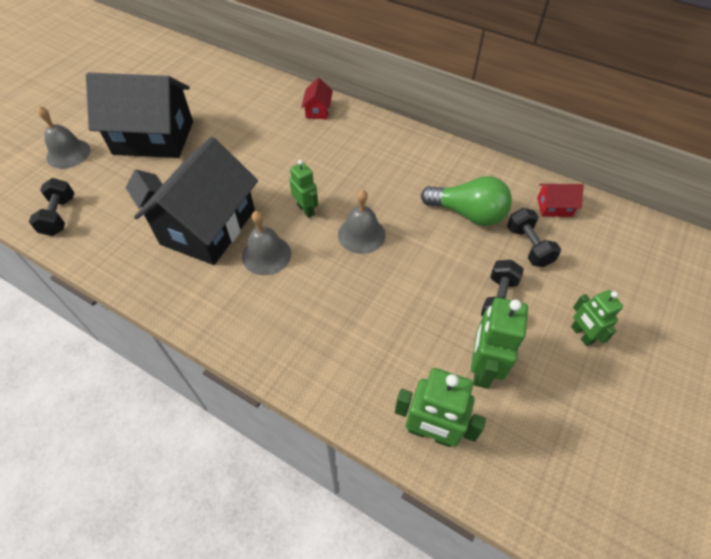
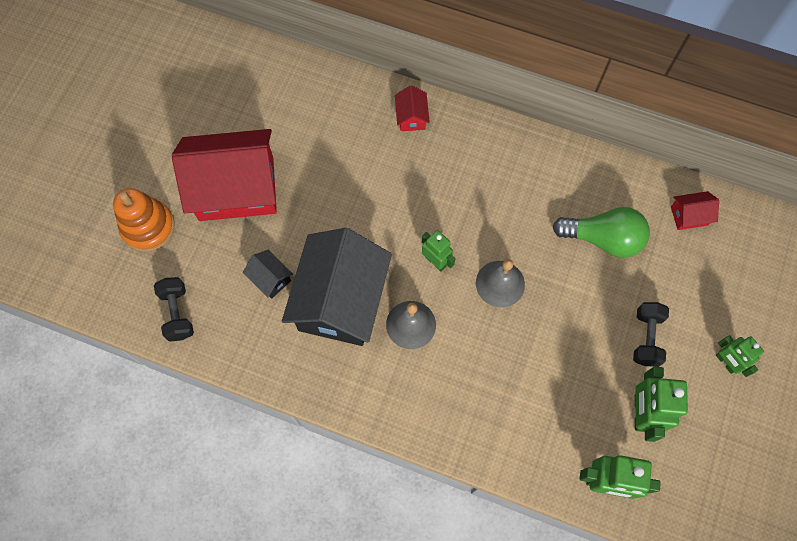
camera: 10 degrees left, 15 degrees up
grey bell [37,106,91,169] -> orange stacking toy [113,188,175,252]
black house [86,73,193,158] -> red house [172,129,277,221]
black dumbbell [507,208,561,267] -> none

